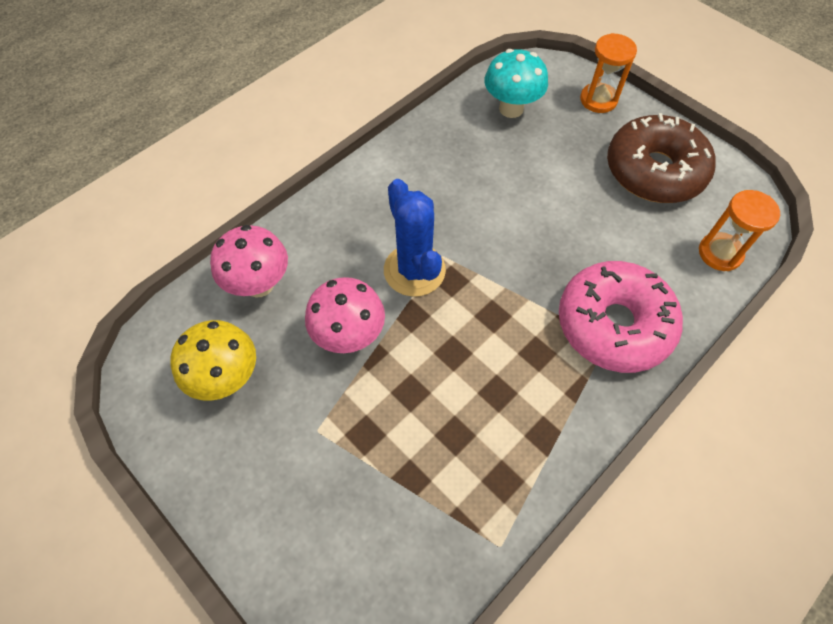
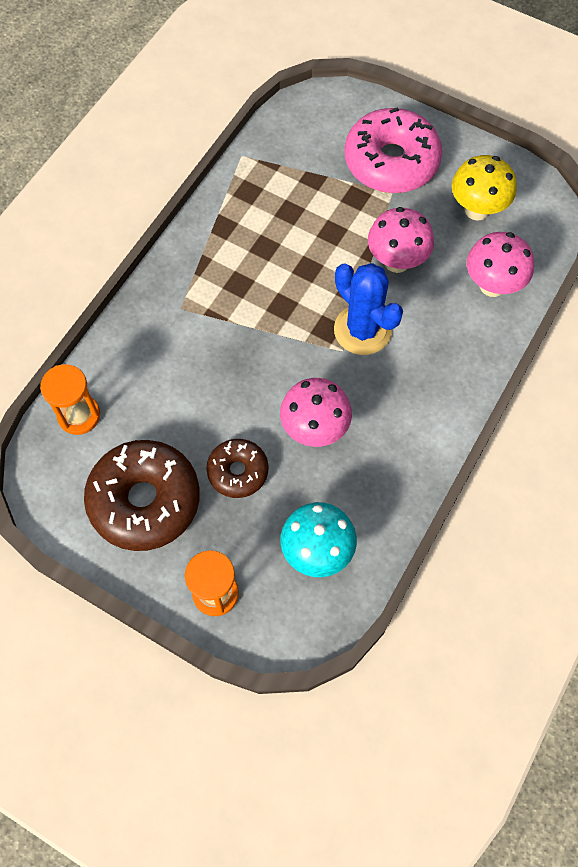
camera: 165 degrees right, 5 degrees up
pink donut [559,261,683,373] -> pink donut moved to [344,107,442,193]
none -> brown donut [206,439,268,498]
none -> pink mushroom [280,378,352,447]

